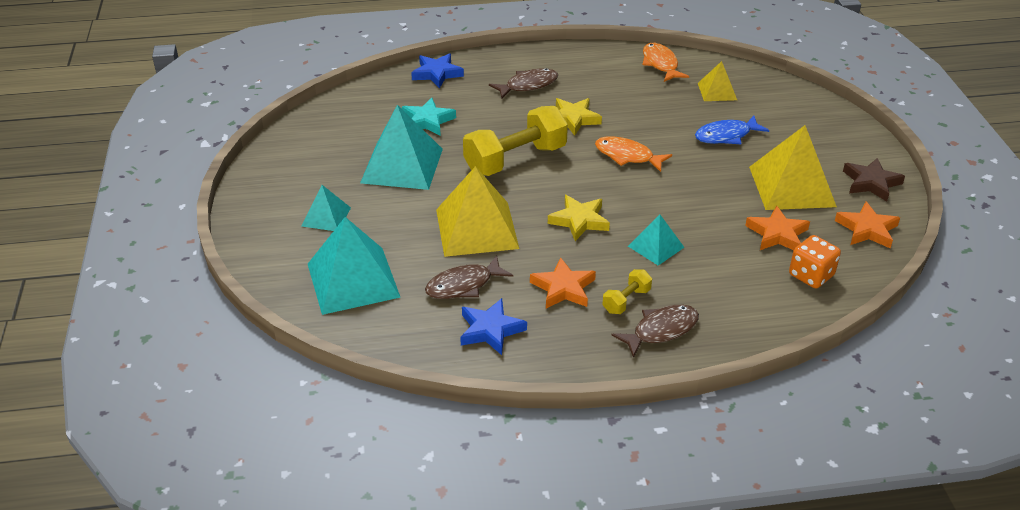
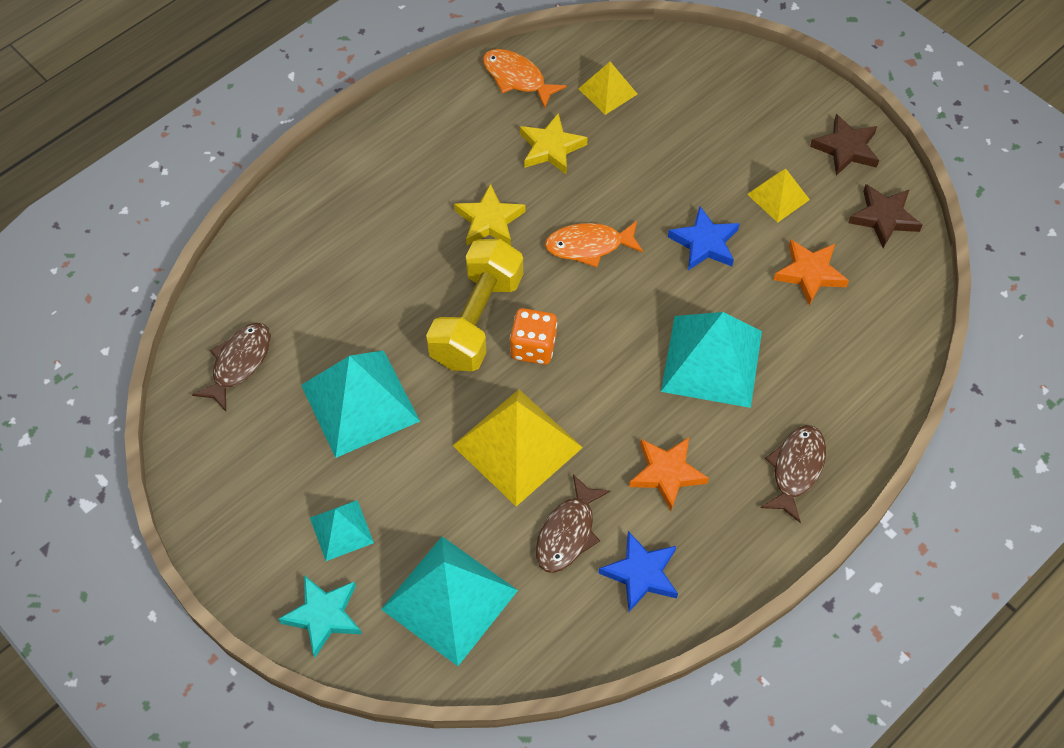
camera: 35 degrees left, 20 degrees up
turquoise star [402,98,456,136] -> turquoise star moved to [278,575,362,657]
blue star [411,53,464,89] -> blue star moved to [668,206,740,271]
brown fish [489,68,558,99] -> brown fish moved to [192,323,271,411]
yellow star [548,195,610,241] -> yellow star moved to [520,113,588,175]
yellow dumbbell [602,269,652,314] -> none
turquoise pyramid [628,215,684,266] -> turquoise pyramid [661,312,762,408], size x1.88
blue fish [695,116,769,144] -> none
yellow pyramid [749,125,837,210] -> yellow pyramid [747,169,810,223], size x0.53
orange dice [789,235,841,288] -> orange dice moved to [510,308,557,365]
orange star [835,201,900,248] -> brown star [848,184,922,248]

